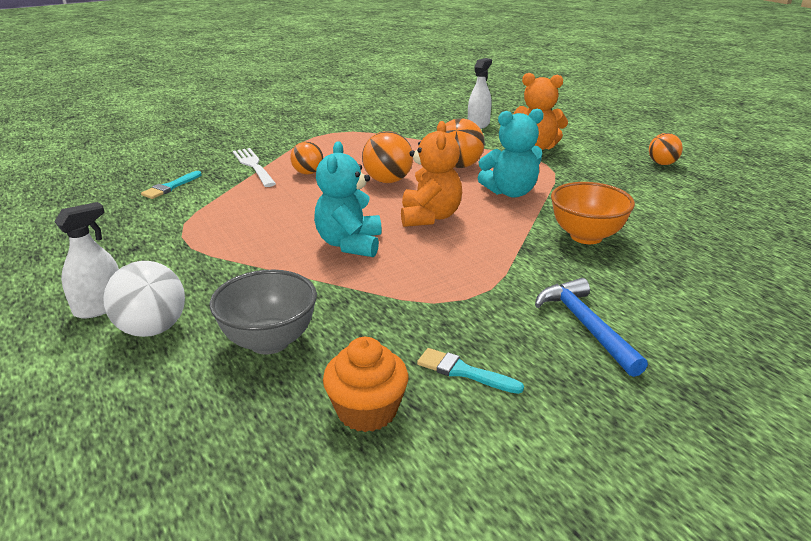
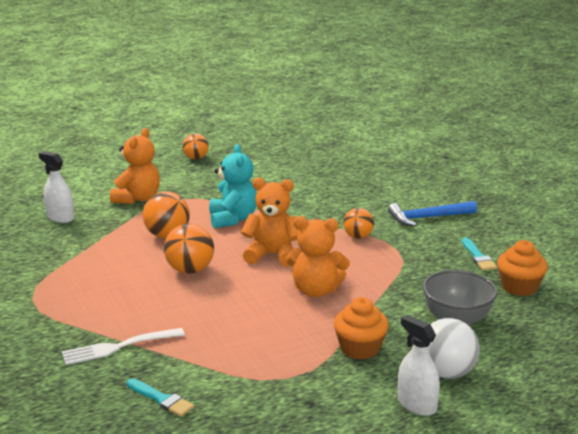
camera: 85 degrees left, 5 degrees down
orange ball [290,141,323,175] -> orange ball moved to [343,208,374,239]
turquoise teddy bear [314,141,382,257] -> orange teddy bear [286,216,350,297]
turquoise brush [417,348,524,394] -> turquoise brush turned 45 degrees counterclockwise [462,238,497,271]
orange bowl [551,182,635,244] -> none
none -> orange cupcake [334,297,389,360]

